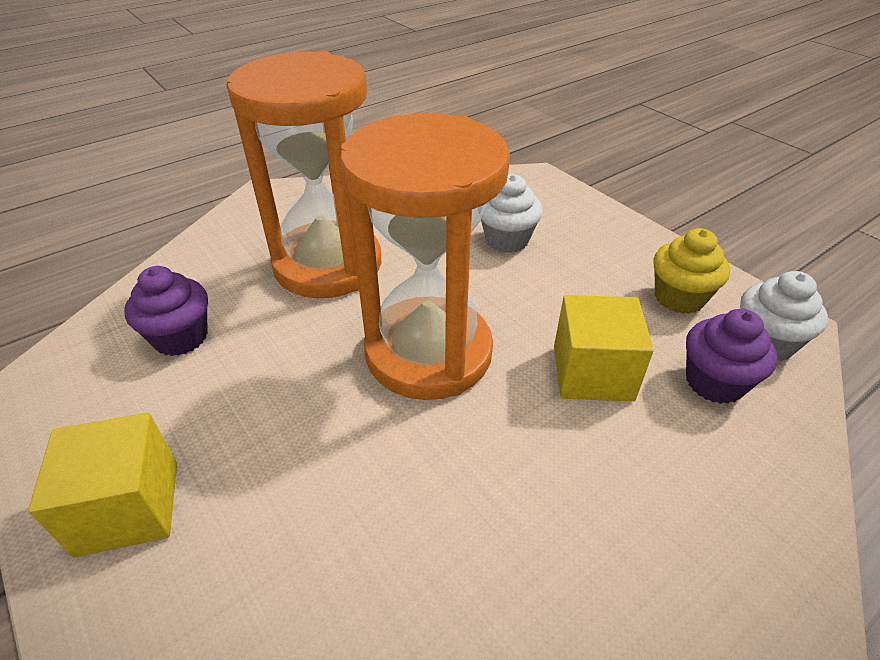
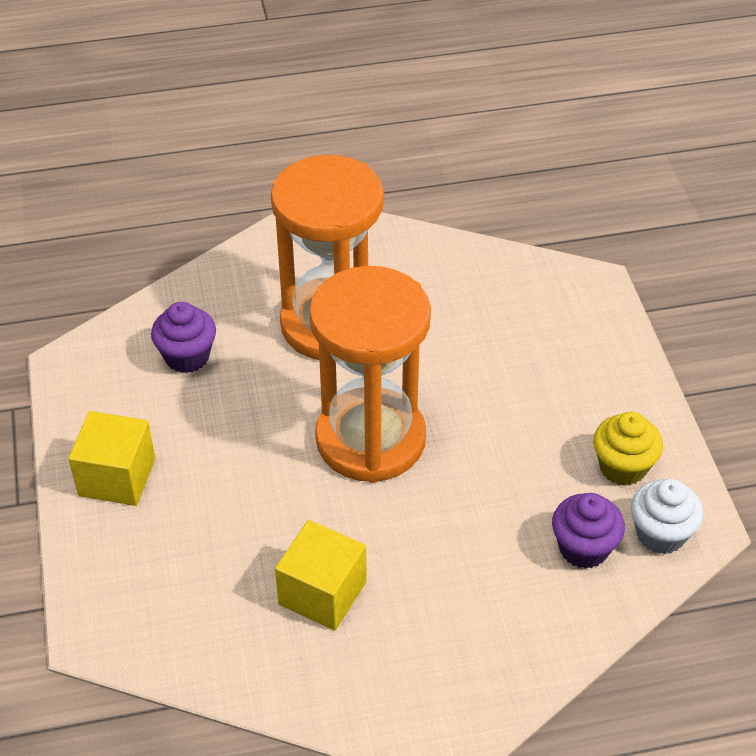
camera: 25 degrees right, 5 degrees up
white cupcake [481,174,543,253] -> none
yellow cube [554,295,654,402] -> yellow cube moved to [275,520,367,630]

